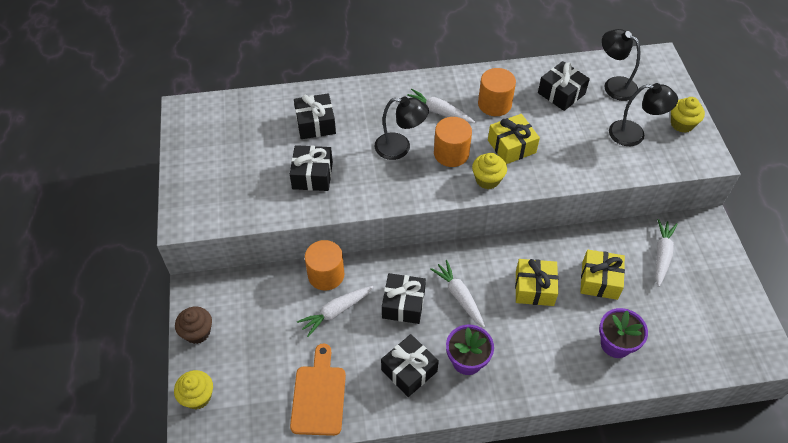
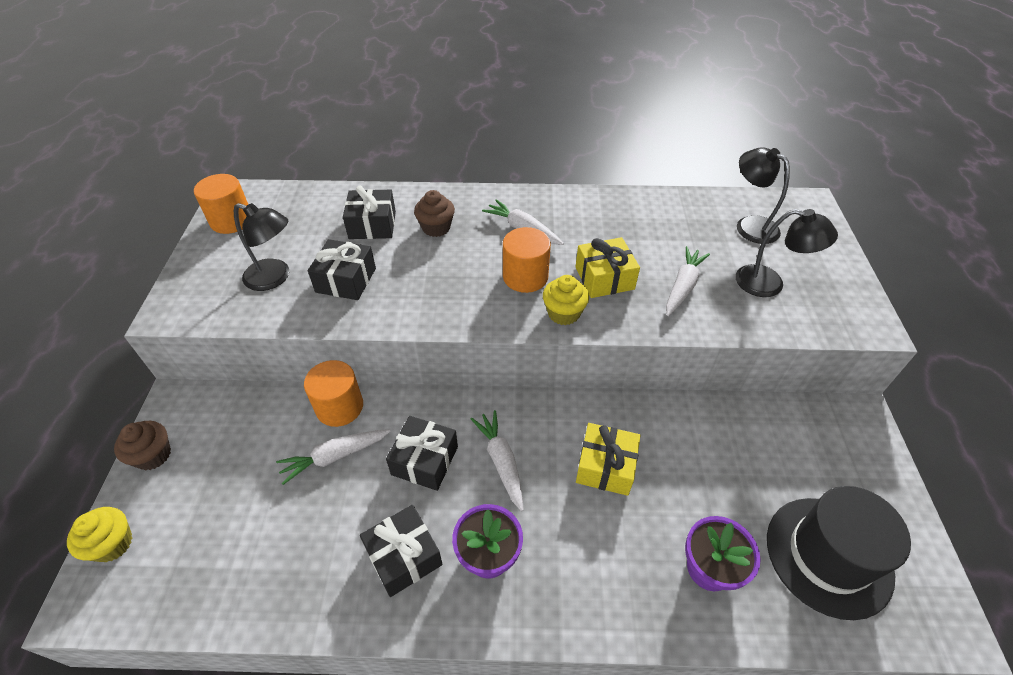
camera: 10 degrees right, 5 degrees down
orange cutting board [290,343,346,436] -> none
black lamp [374,97,429,160] -> black lamp moved to [234,203,289,291]
orange cylinder [478,68,516,116] -> orange cylinder moved to [194,174,248,234]
black gift [538,61,590,111] -> none
yellow gift [580,250,625,300] -> none
white carrot [655,219,677,287] -> white carrot moved to [666,246,710,316]
yellow cupcake [671,97,705,133] -> none
none -> brown cupcake [414,190,455,237]
none -> black hat [767,486,911,620]

